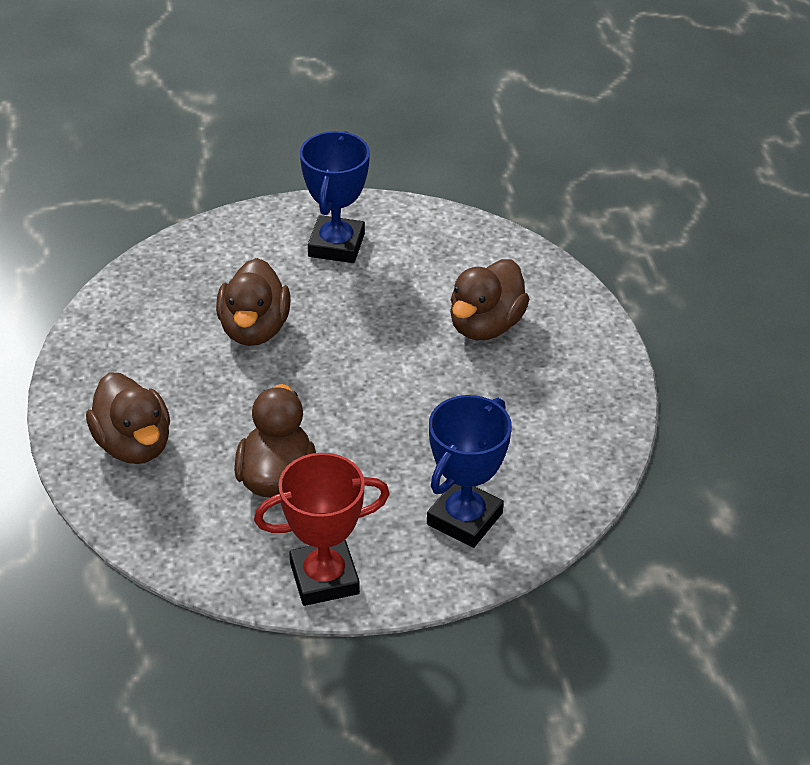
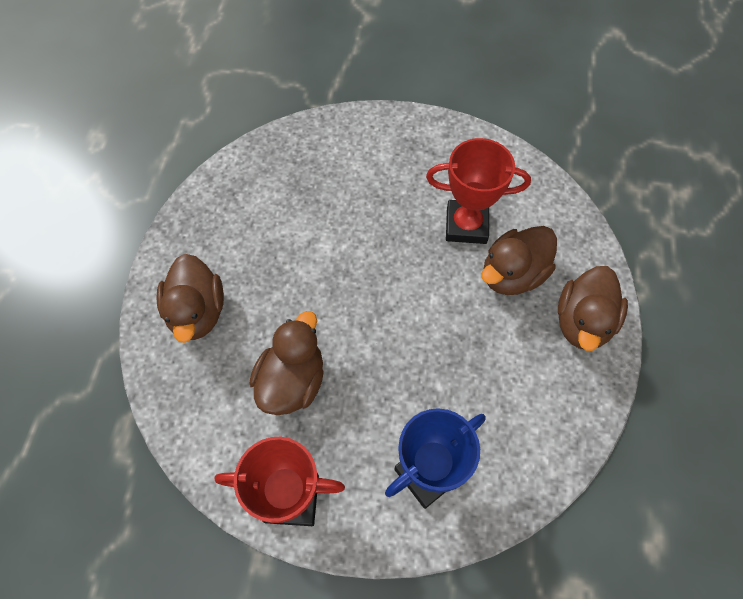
camera: 20 degrees right, 20 degrees up
brown duck [216,258,291,346] -> brown duck moved to [558,266,628,351]
blue trophy [300,131,370,263] -> none
none -> red trophy [426,138,531,244]

